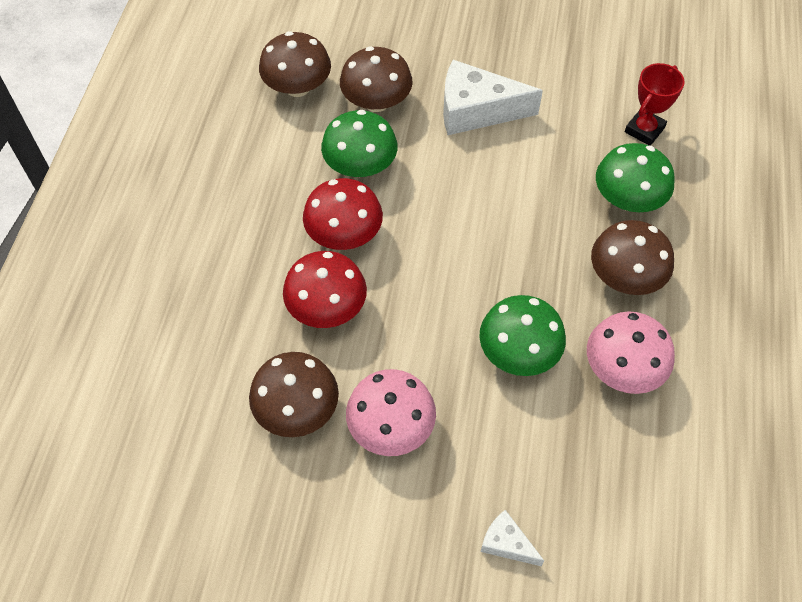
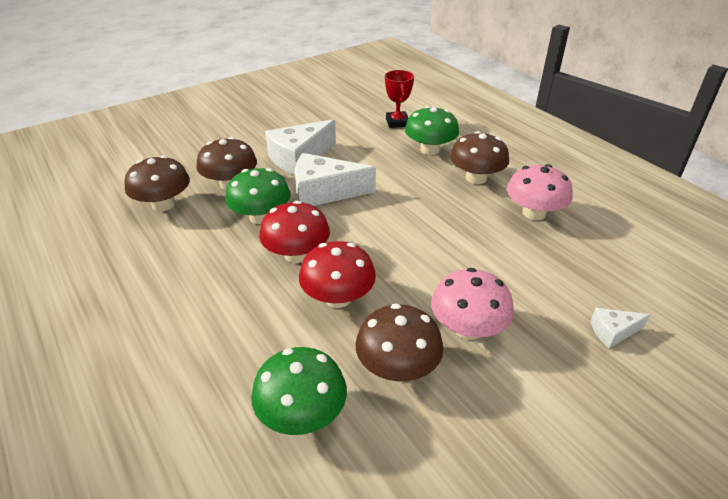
camera: 45 degrees left, 20 degrees down
green mushroom [479,295,566,376] -> green mushroom moved to [251,347,347,435]
none -> white cheese [295,153,376,206]

